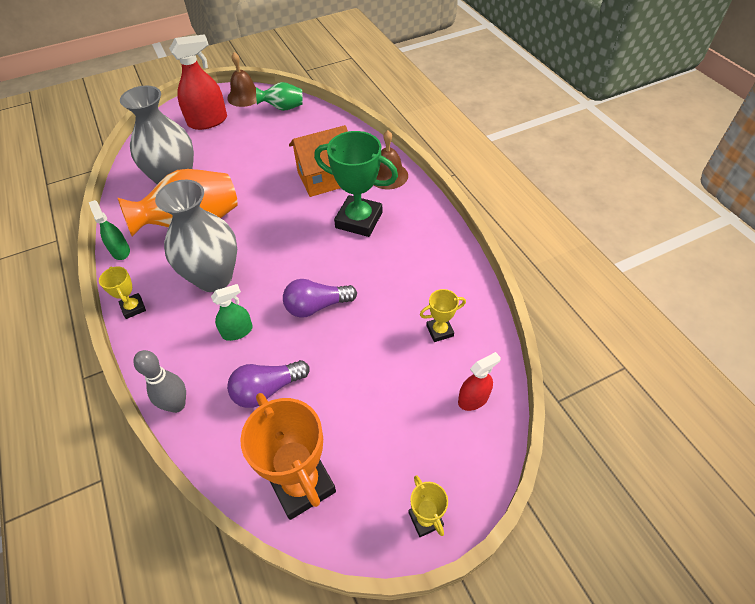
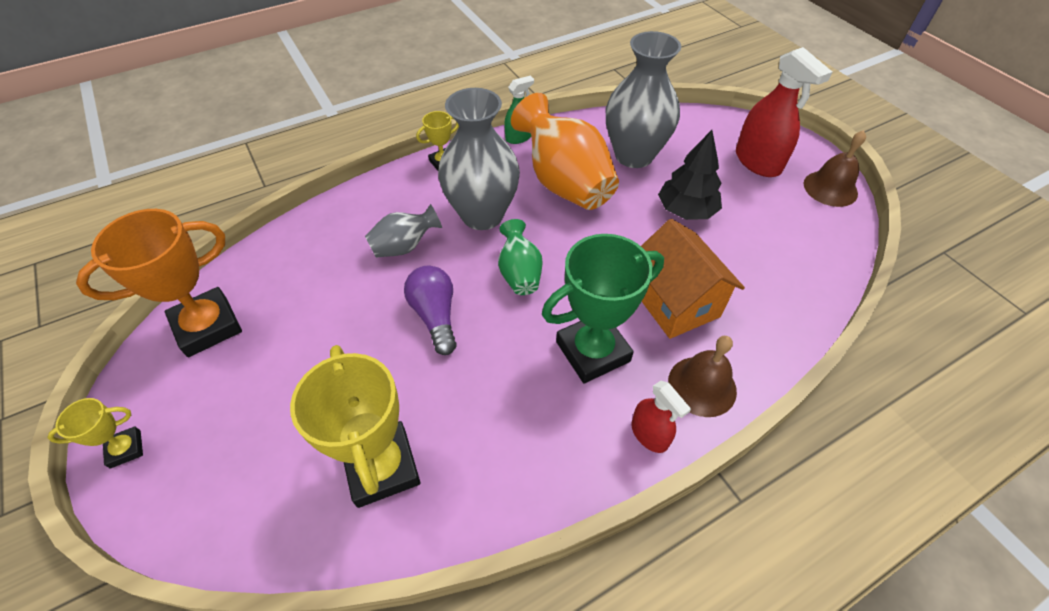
camera: 85 degrees right, 0 degrees up
grey bowling pin [133,350,186,413] -> none
green spray bottle [211,284,253,341] -> grey vase [365,204,442,258]
purple light bulb [227,360,309,408] -> none
green vase [256,82,303,111] -> green vase moved to [498,219,543,295]
green trophy [314,131,398,237] -> green trophy turned 45 degrees clockwise [542,234,664,383]
yellow trophy [420,289,466,342] -> yellow trophy [290,345,420,508], size x2.03
red spray bottle [458,352,501,411] -> red spray bottle moved to [631,381,691,453]
none -> black tree [658,130,722,220]

